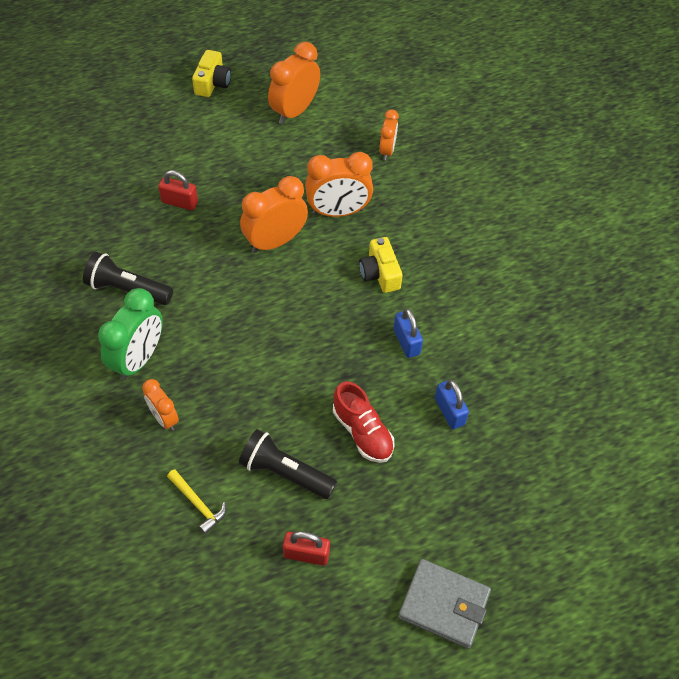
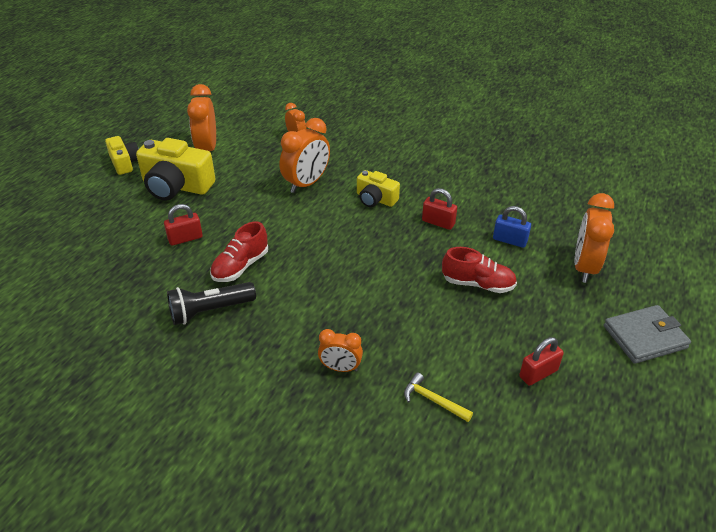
camera: 40 degrees left, 15 degrees down
green clock [98,288,163,380] -> none
yellow hammer [167,469,226,534] -> yellow hammer turned 150 degrees counterclockwise [404,373,473,422]
black flashlight [239,429,337,499] -> none
orange clock [240,176,308,253] -> orange clock moved to [575,193,614,283]
blue padlock [394,309,423,358] -> red padlock [422,188,457,230]
none -> yellow camera [136,138,215,200]
none -> red shoe [210,221,268,282]

